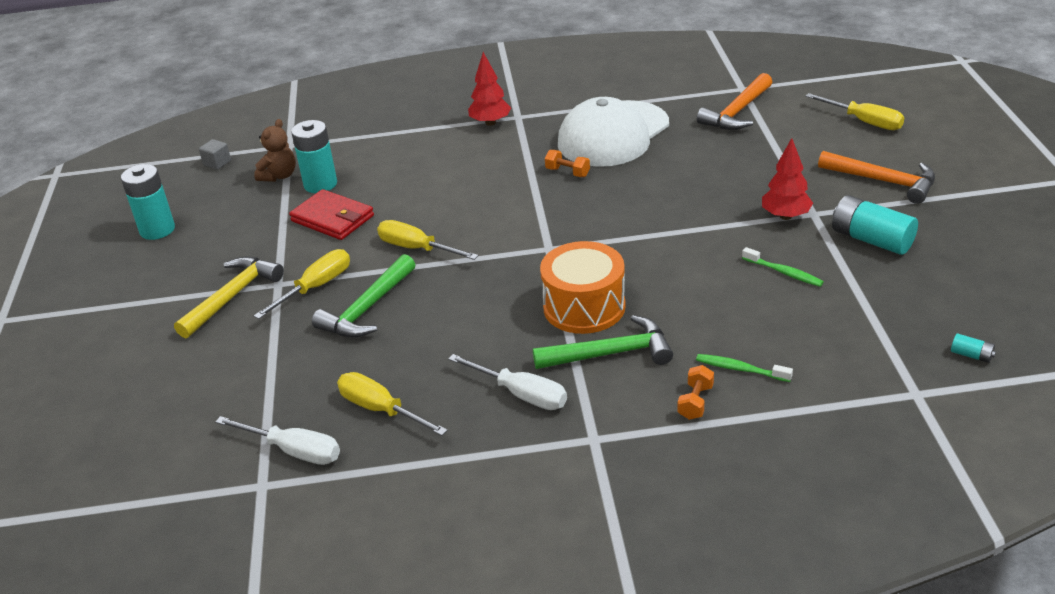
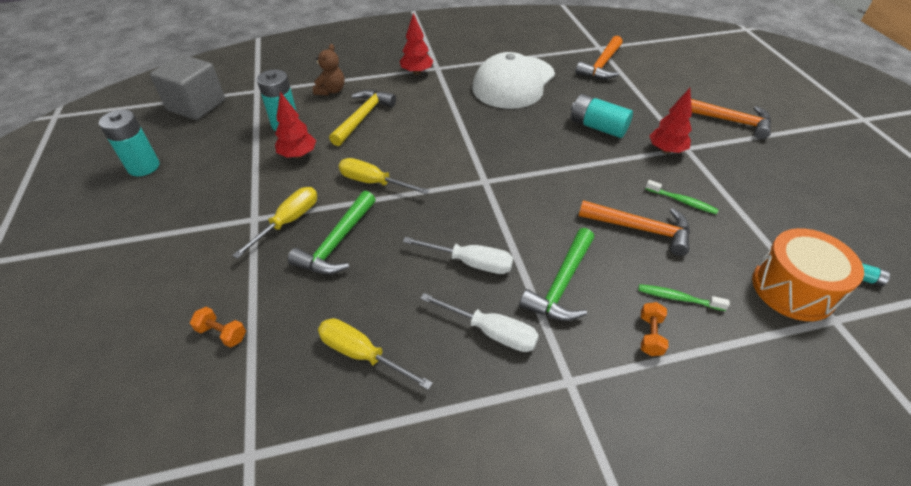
camera: 10 degrees left, 10 degrees up
yellow hammer [174,256,284,338] -> yellow hammer moved to [329,90,396,146]
grey cube [199,139,231,170] -> grey cube [150,55,225,120], size x2.47
white screwdriver [215,416,340,465] -> white screwdriver moved to [403,237,513,274]
brown teddy bear [254,119,296,182] -> brown teddy bear moved to [313,44,344,95]
red wallet [289,189,374,240] -> red tree [275,92,316,158]
green hammer [533,315,673,369] -> green hammer turned 135 degrees clockwise [519,228,594,321]
orange drum [540,241,626,334] -> orange drum moved to [752,228,864,321]
orange dumbbell [545,150,590,177] -> orange dumbbell moved to [190,307,246,348]
yellow screwdriver [805,93,904,130] -> none
turquoise battery [832,195,918,255] -> turquoise battery moved to [571,94,633,138]
none -> orange hammer [579,200,690,256]

